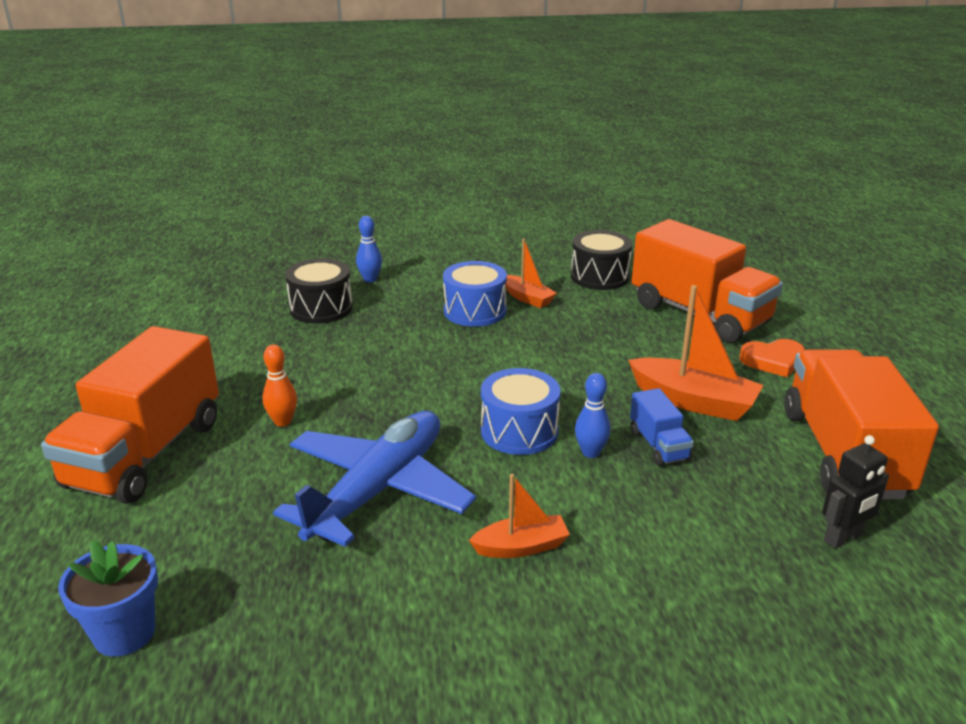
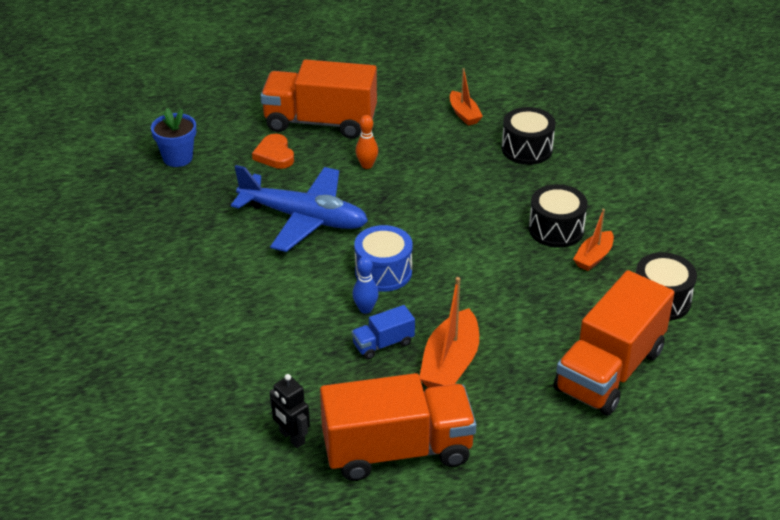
camera: 80 degrees right, 10 degrees up
blue bowling pin [356,216,382,283] -> none
blue drum [443,261,507,327] -> black drum [529,184,588,248]
orange boat [469,474,570,558] -> orange boat moved to [450,68,483,126]
orange heart [739,339,805,377] -> orange heart moved to [252,134,294,169]

